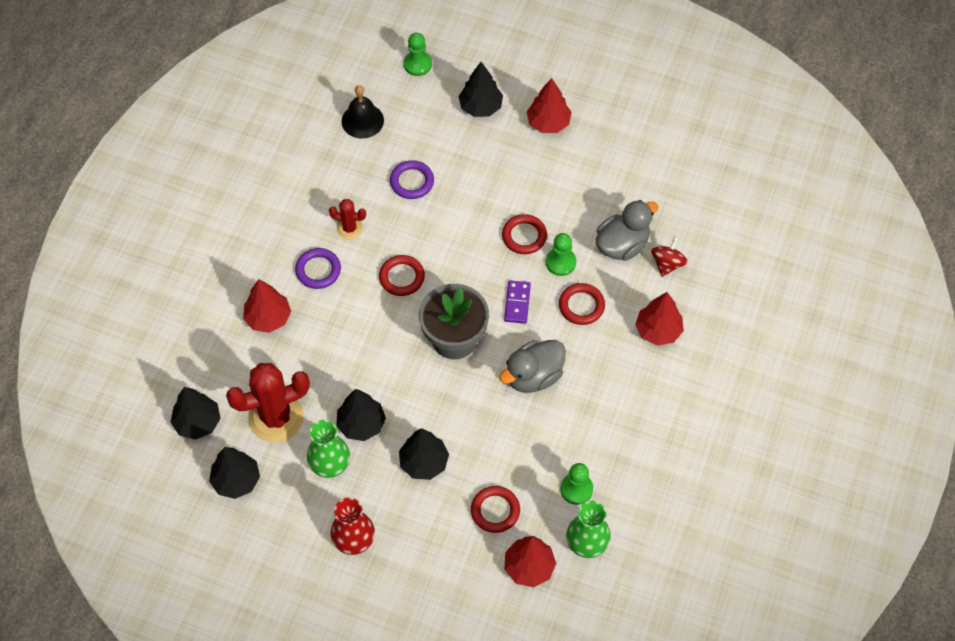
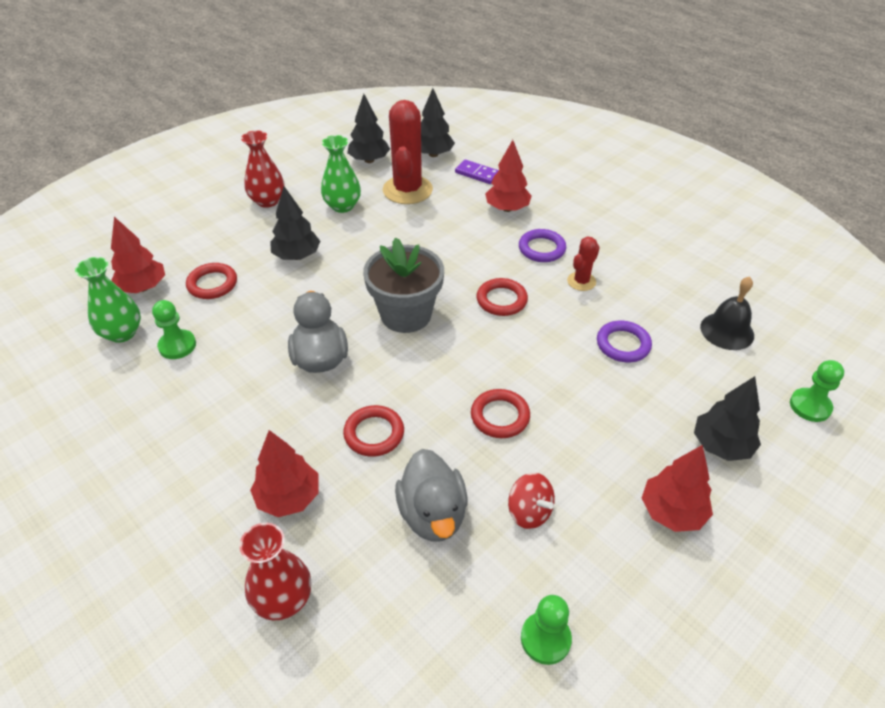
camera: 115 degrees right, 15 degrees down
black tree [336,389,386,441] -> none
purple domino [504,280,531,324] -> purple domino moved to [455,160,499,184]
green pawn [546,233,576,276] -> green pawn moved to [521,595,572,665]
red spinning top [651,236,688,277] -> red spinning top moved to [508,473,555,529]
none -> red vase [239,523,311,620]

